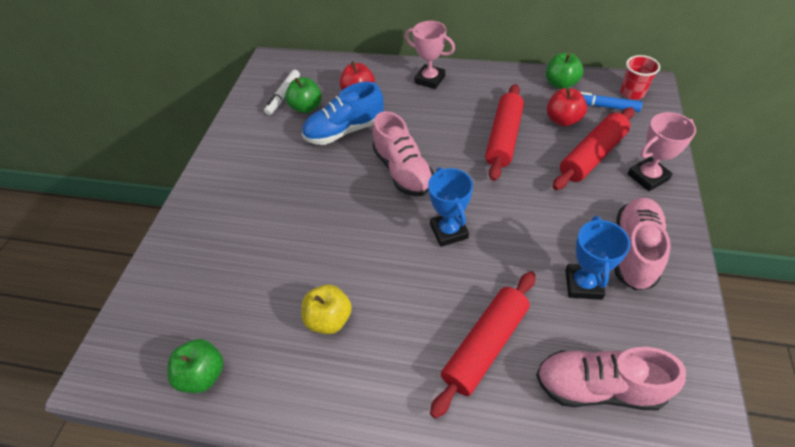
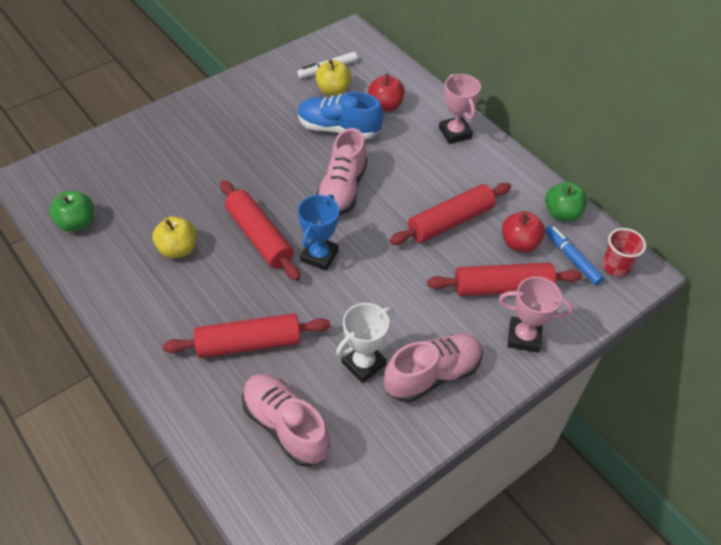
camera: 35 degrees right, 0 degrees up
green apple [285,77,322,113] -> yellow apple [315,59,352,96]
blue trophy [565,216,630,300] -> white trophy [336,303,394,383]
none -> red rolling pin [220,180,300,281]

